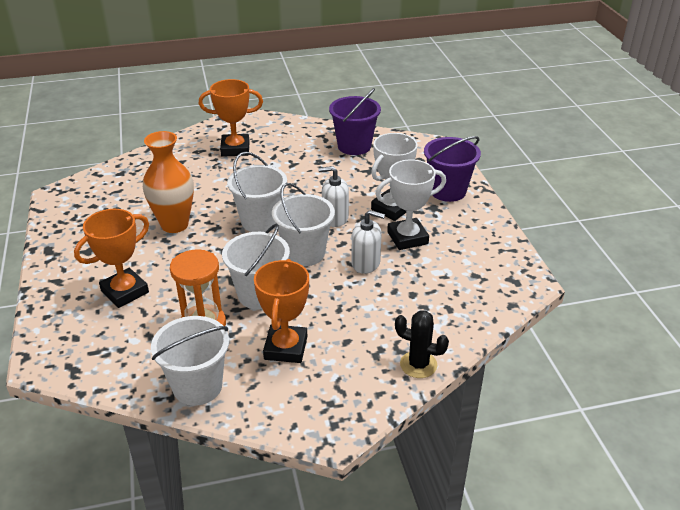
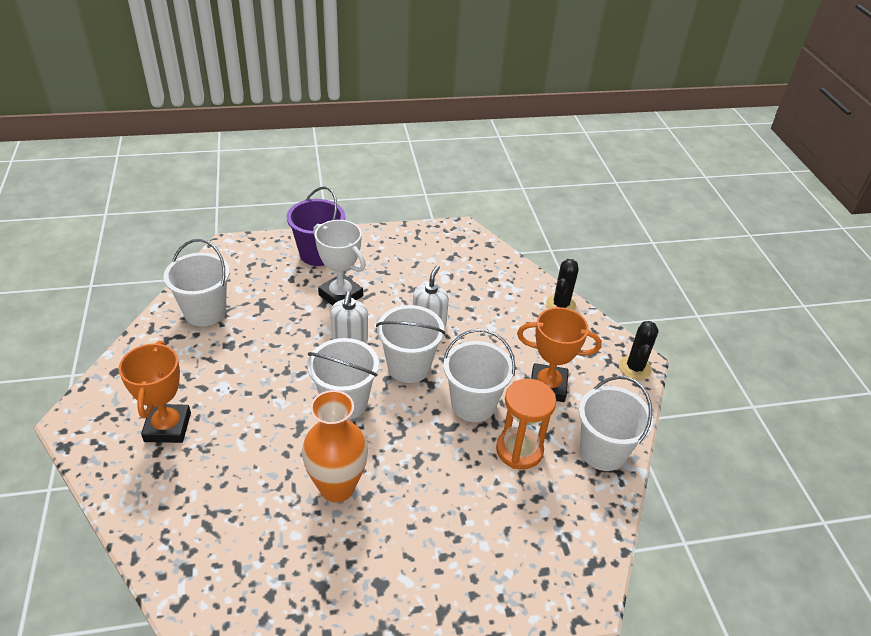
camera: 90 degrees left, 5 degrees up
orange trophy [74,209,149,308] -> none
purple bucket [329,88,381,155] -> white bucket [163,239,230,327]
white trophy [376,159,446,250] -> none
none -> black cactus [619,321,659,380]

